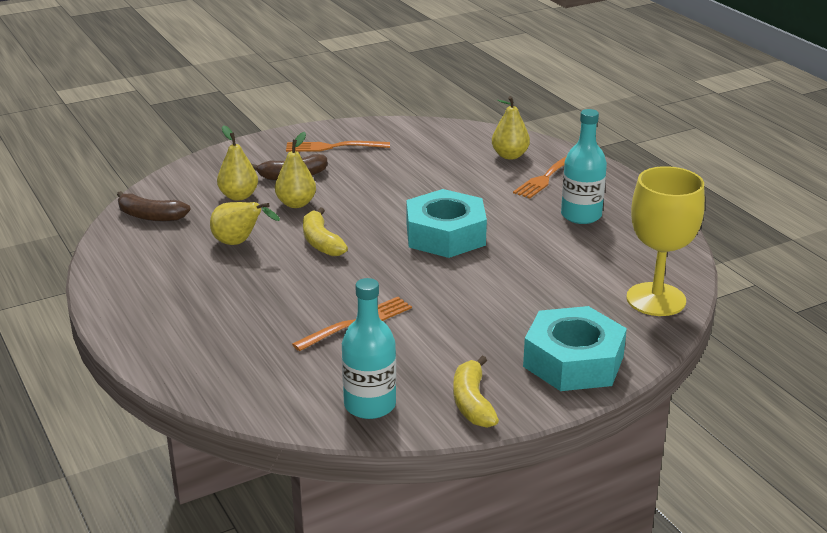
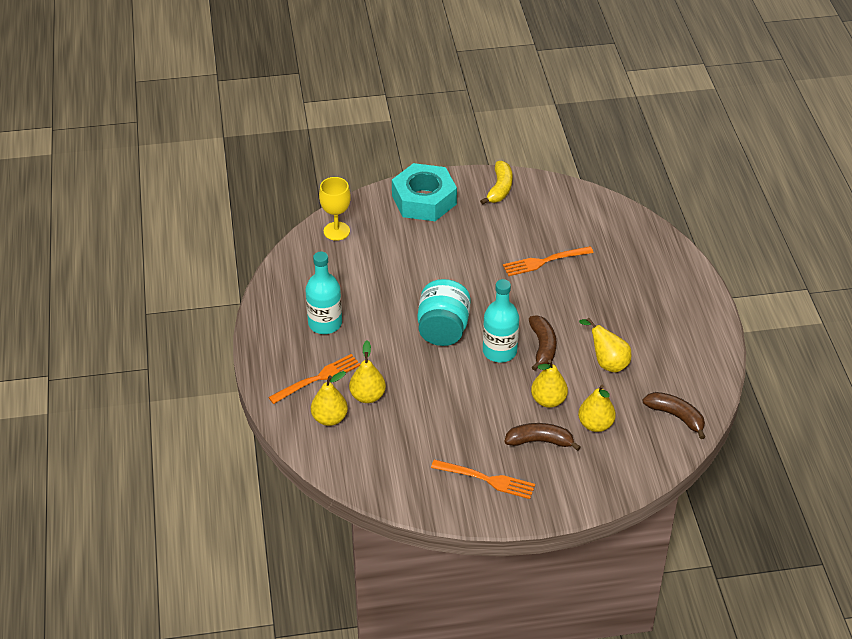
camera: 160 degrees left, 15 degrees up
yellow banana [303,208,348,256] -> brown banana [529,316,556,371]
turquoise bottle [342,278,396,419] -> turquoise bottle moved to [483,279,519,362]
turquoise nut [407,189,487,258] -> turquoise jar [417,279,471,346]
yellow goblet [626,166,705,316] -> yellow goblet [319,177,351,241], size x0.64
none -> yellow pear [349,340,386,403]

